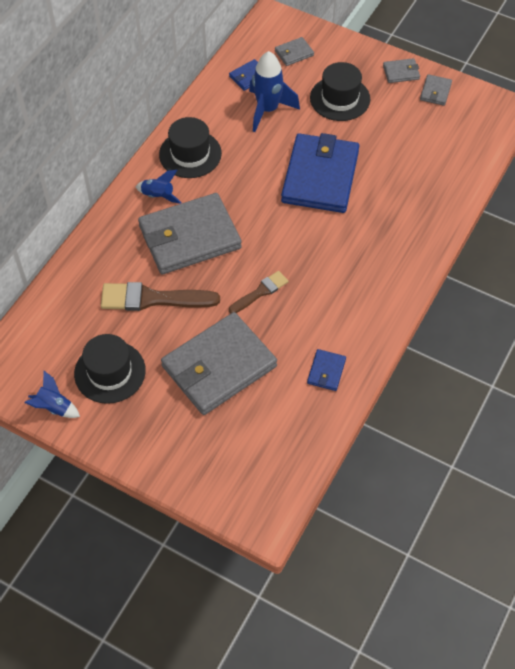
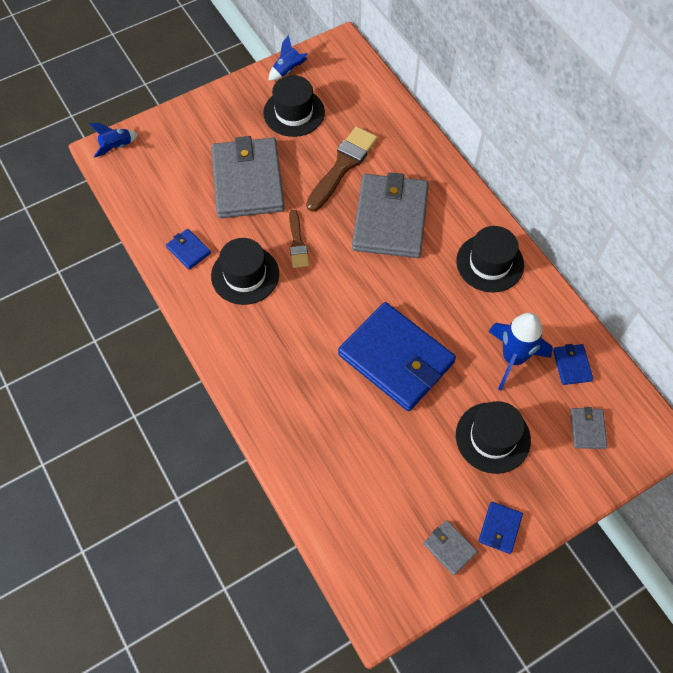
camera: 120 degrees right, 5 degrees up
blue rocket [136,170,182,204] -> blue rocket moved to [89,123,139,158]
grey wallet [383,58,420,83] -> blue wallet [478,502,523,554]
none -> black hat [211,238,279,305]

